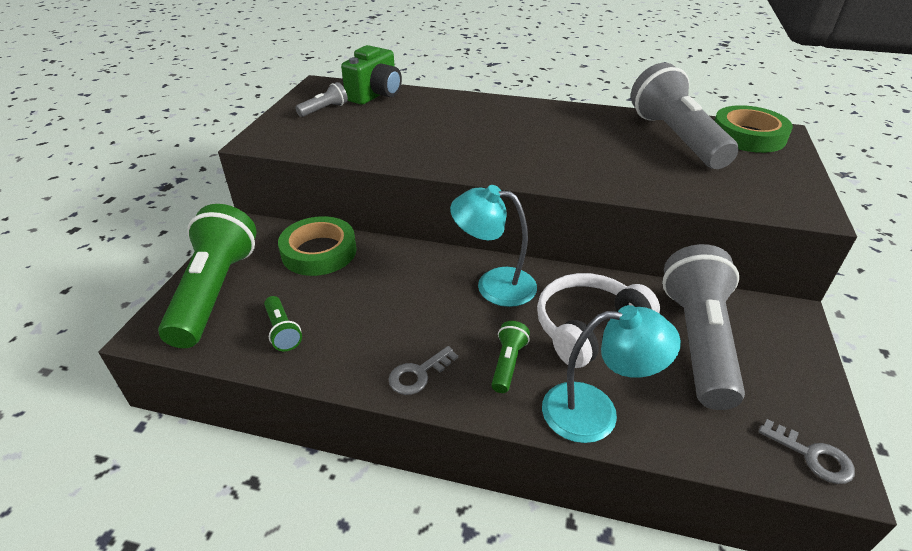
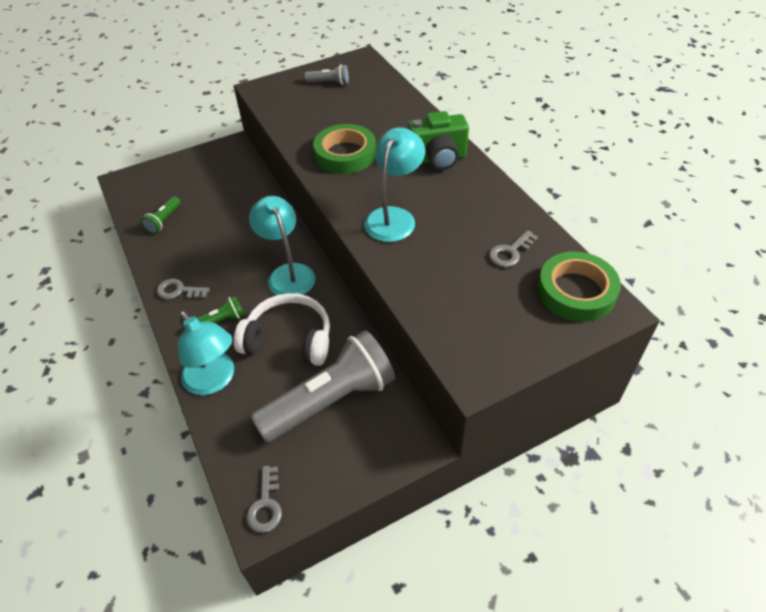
camera: 50 degrees right, 10 degrees up
green flashlight [158,204,257,348] -> none
green tape [278,216,357,276] -> green tape moved to [313,124,376,174]
green camera [341,45,402,105] -> green camera moved to [408,111,469,170]
grey flashlight [631,63,739,169] -> grey key [489,231,538,267]
none -> turquoise lamp [364,127,425,242]

